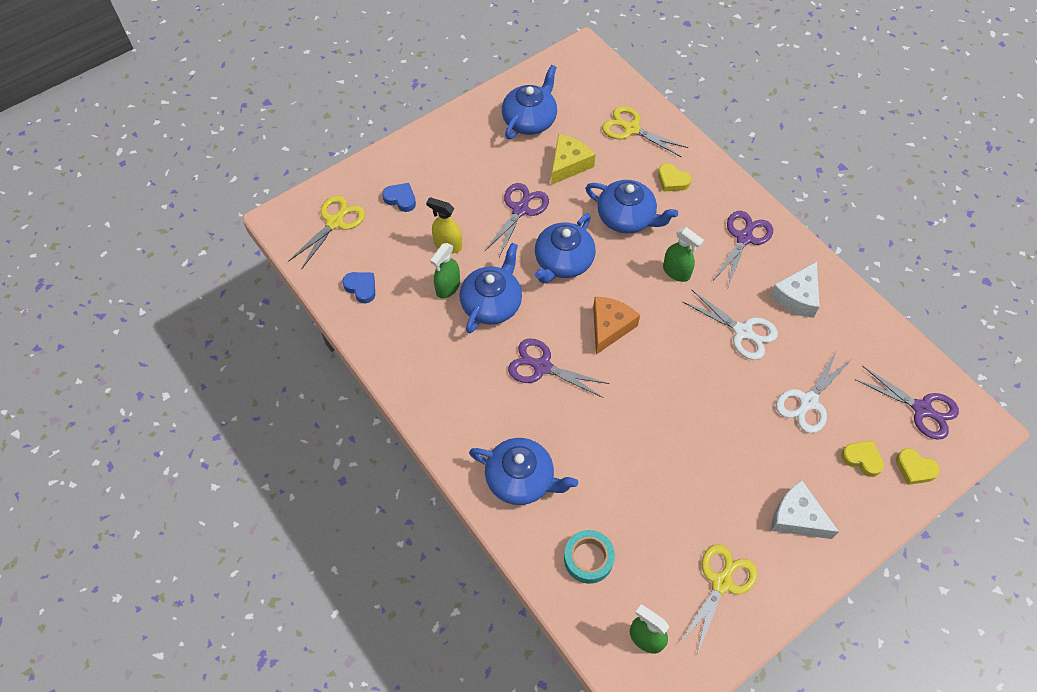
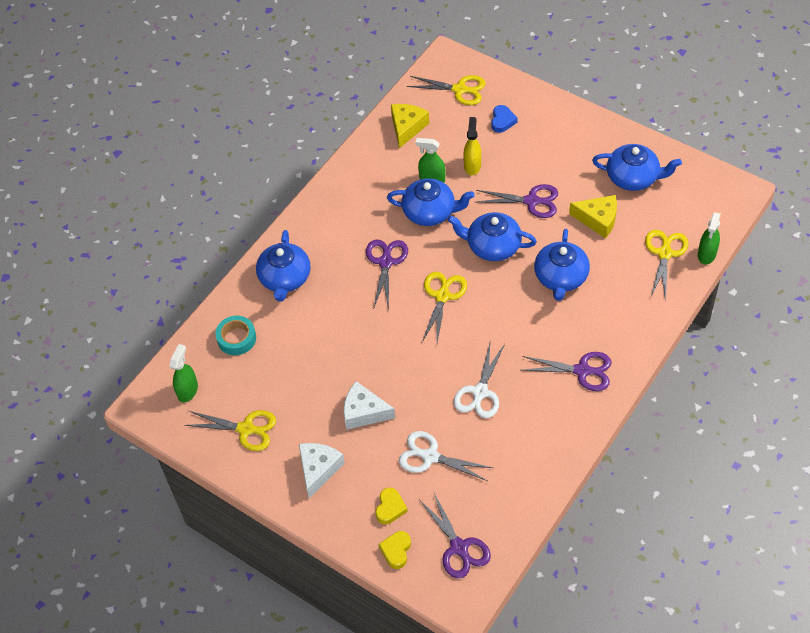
camera: 75 degrees right, 5 degrees down
blue heart [342,272,375,304] -> yellow cheese [391,104,429,148]
orange cheese [593,297,640,354] -> yellow scissors [422,272,467,343]
yellow heart [658,163,691,191] -> none
green spray bottle [663,227,704,282] -> green spray bottle moved to [698,212,721,264]
white cheese [769,262,820,318] -> white cheese moved to [344,381,395,430]
purple scissors [854,366,959,440] -> purple scissors turned 45 degrees counterclockwise [420,491,491,578]

